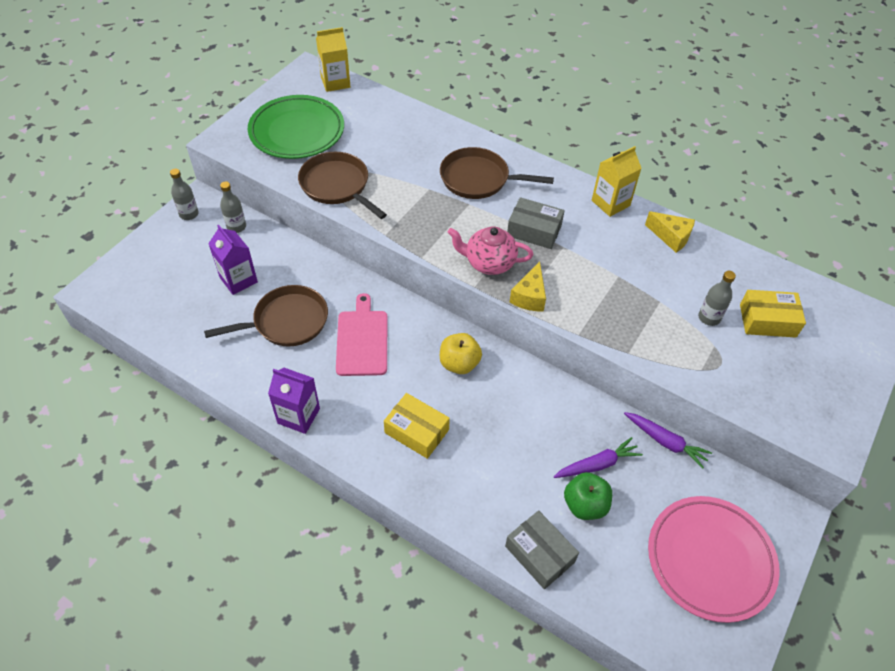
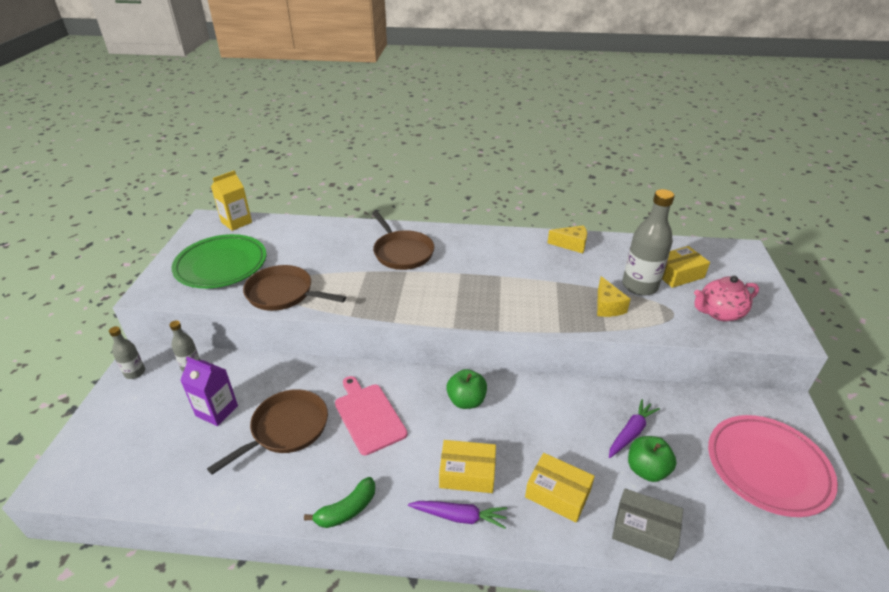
camera: 25 degrees left, 15 degrees down
purple carton [268,368,320,434] -> green banana [304,477,375,528]
brown pan [440,147,554,199] -> brown pan turned 105 degrees counterclockwise [372,211,435,270]
yellow apple [440,333,482,374] -> green apple [446,369,487,409]
pink teapot [447,226,533,275] -> pink teapot moved to [694,276,759,321]
grey box [507,197,565,249] -> none
yellow cheese [509,261,546,312] -> yellow cheese moved to [597,276,631,317]
yellow carton [592,146,642,217] -> none
purple carrot [624,412,712,469] -> purple carrot moved to [408,501,507,529]
grey bottle [698,271,736,326] -> grey bottle [622,189,674,296], size x1.88
none -> yellow box [525,453,595,523]

